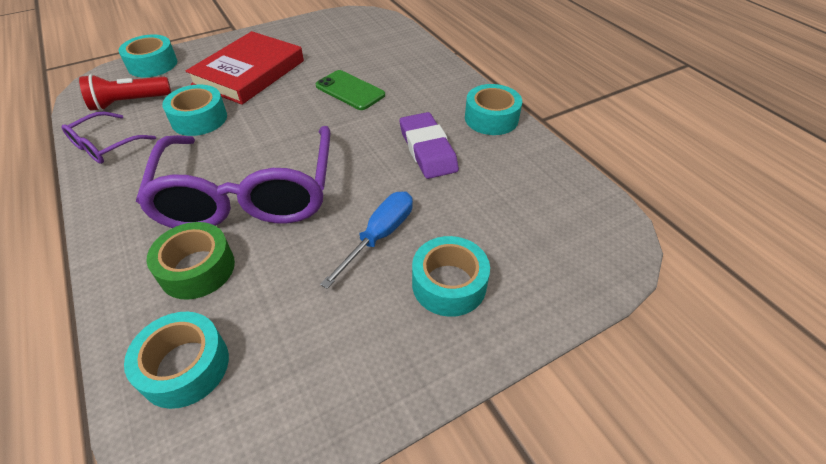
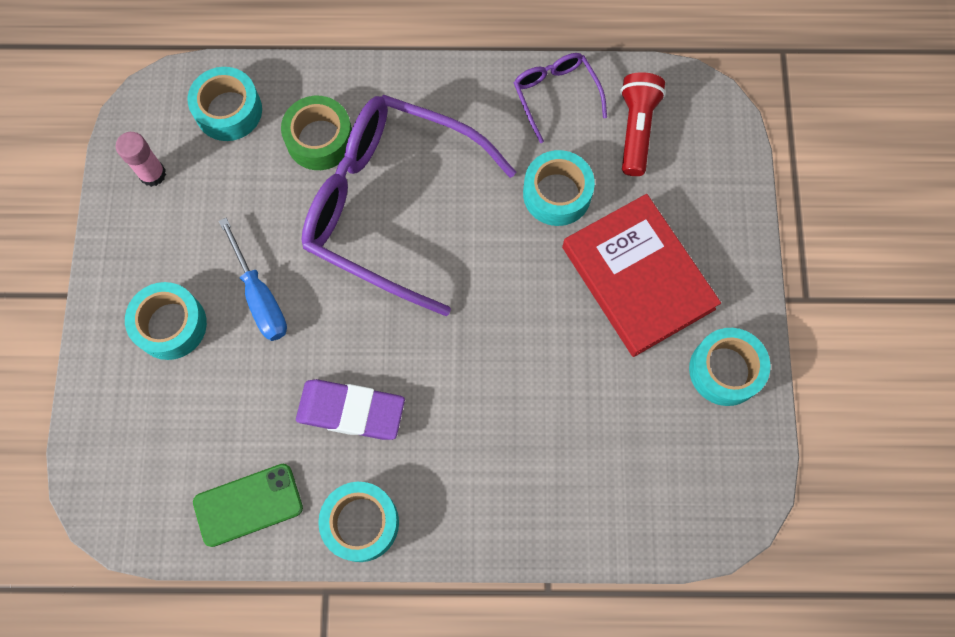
camera: 120 degrees right, 25 degrees up
turquoise tape [119,35,177,77] -> turquoise tape moved to [689,328,770,406]
green phone [316,70,385,110] -> green phone moved to [193,464,303,547]
none -> pink glue stick [116,132,166,187]

